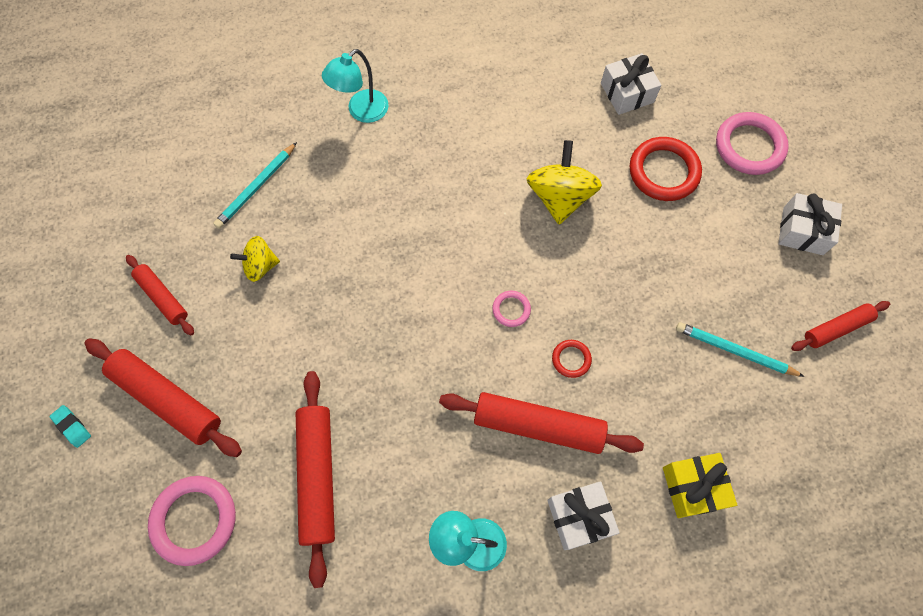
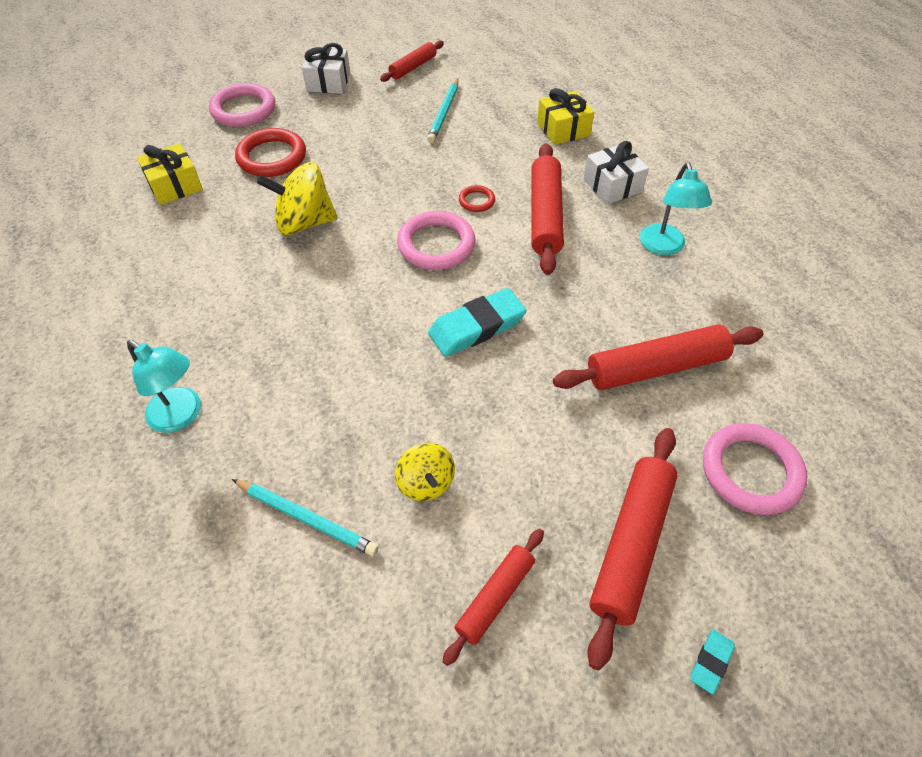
camera: 100 degrees left, 15 degrees down
pink ring [492,291,531,327] -> pink ring [397,211,476,270], size x2.01
white gift [601,53,661,115] -> yellow gift [137,143,203,205]
red rolling pin [791,301,890,351] -> red rolling pin turned 75 degrees clockwise [380,41,444,82]
none -> turquoise eraser [428,288,526,357]

